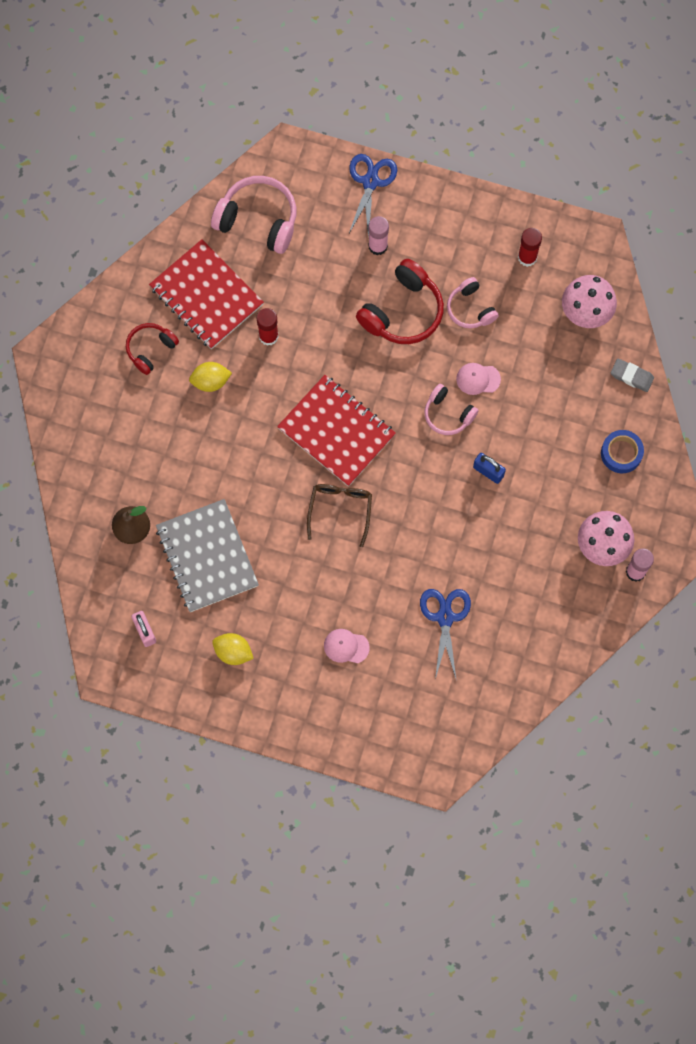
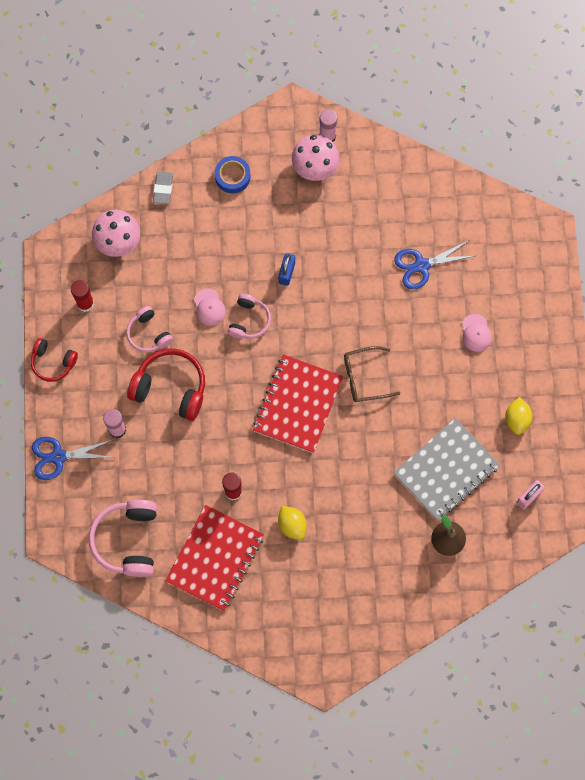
camera: 110 degrees left, 0 degrees up
red headphones [126,323,179,375] -> red headphones moved to [31,338,78,382]
pink headphones [447,277,499,328] -> pink headphones turned 105 degrees clockwise [126,306,173,352]

